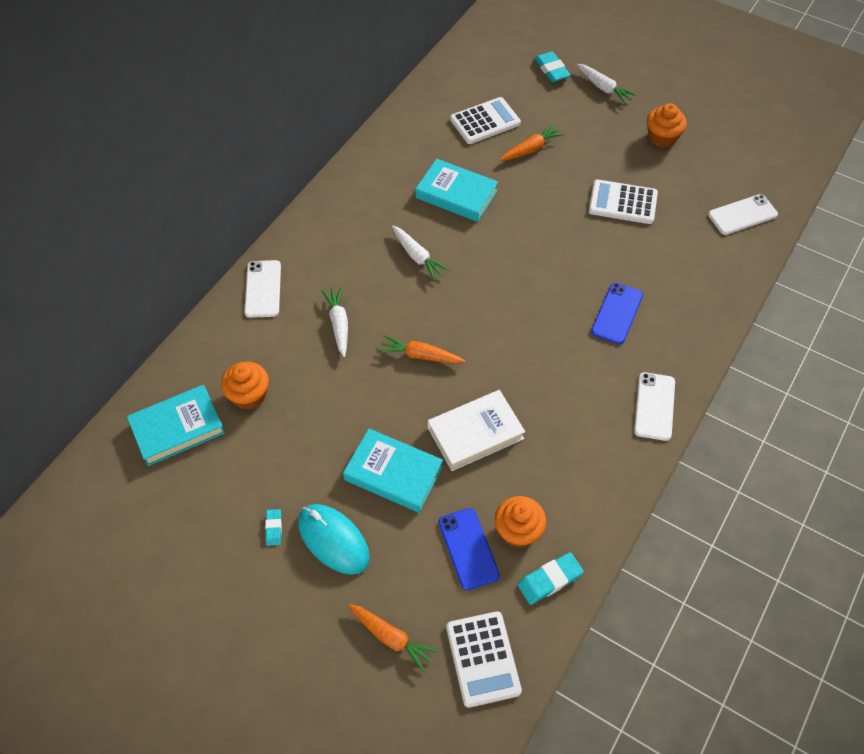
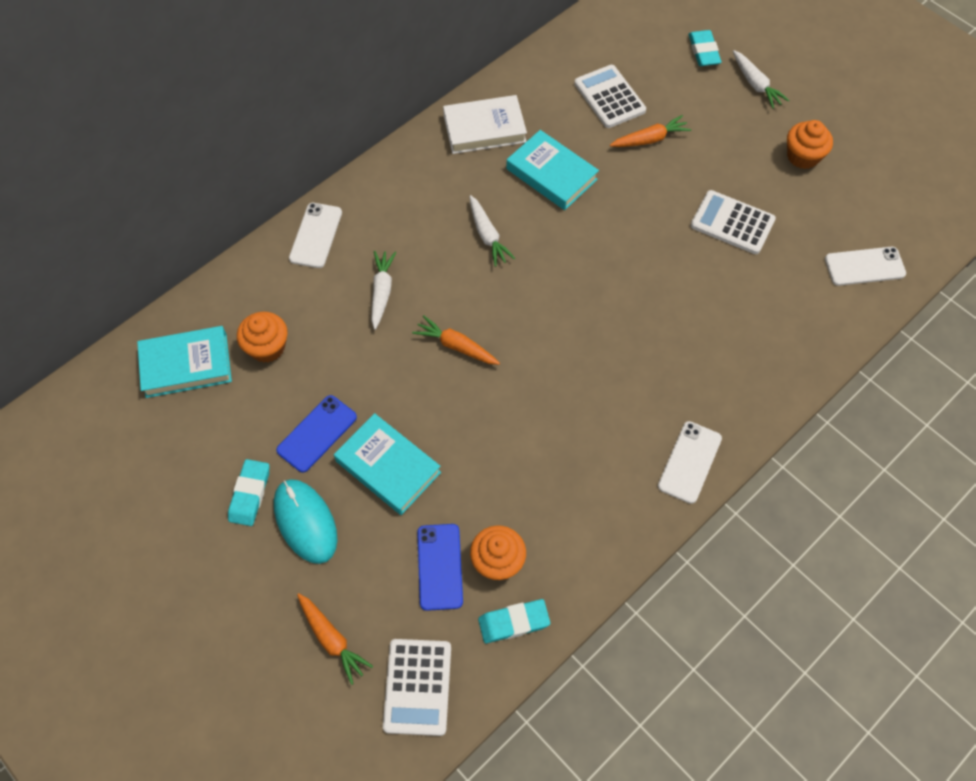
camera: 15 degrees right, 5 degrees up
turquoise eraser [265,509,282,546] -> turquoise eraser [228,459,269,526], size x1.69
white book [428,390,525,471] -> white book moved to [443,95,527,154]
white calculator [450,97,521,144] -> white calculator turned 105 degrees counterclockwise [574,65,646,128]
blue phone [591,282,643,344] -> blue phone moved to [276,395,357,473]

